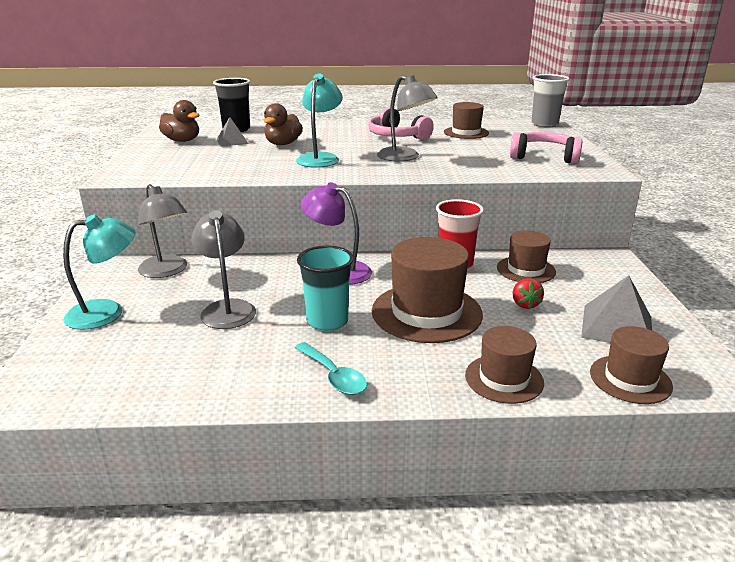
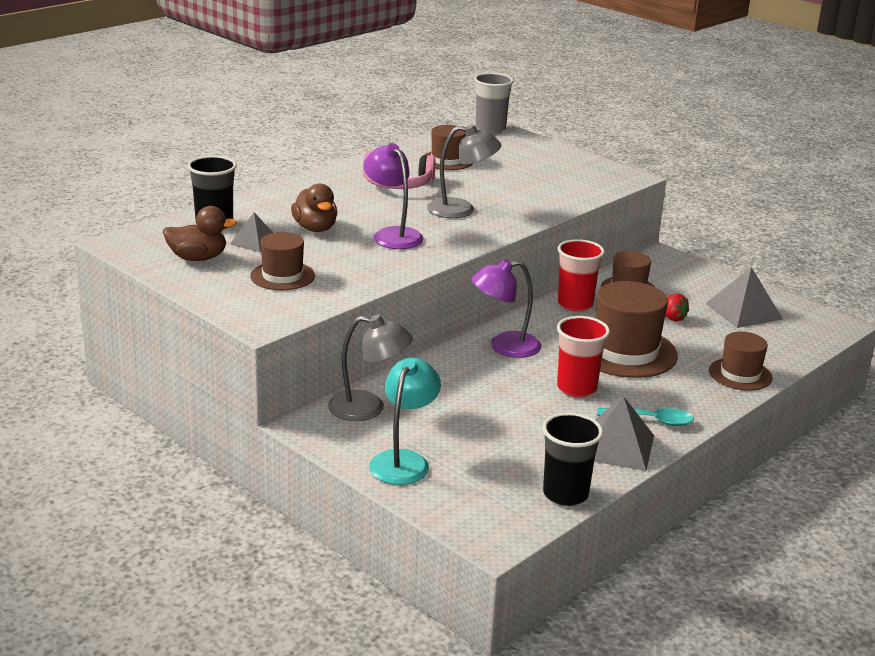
camera: 45 degrees left, 0 degrees up
grey lamp [191,210,256,329] -> none
turquoise lamp [296,73,343,168] -> purple lamp [363,143,424,249]
turquoise cup [297,246,354,331] -> red cup [557,316,610,397]
pink headphones [510,132,582,164] -> none
brown hat [590,326,673,404] -> brown hat moved to [250,232,315,290]
none -> black cup [542,412,603,506]
none -> grey pyramid [594,396,654,471]

